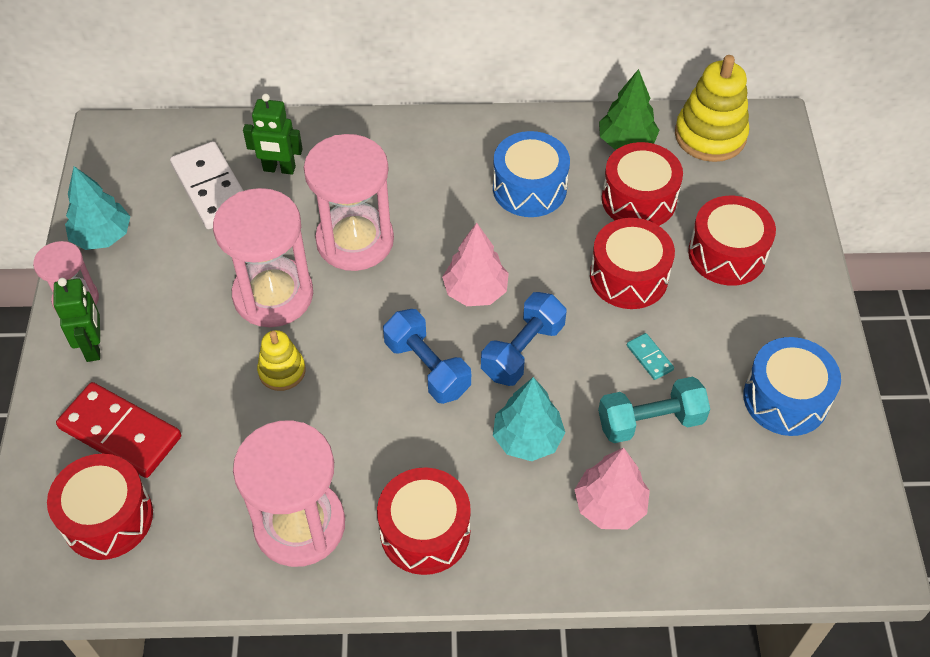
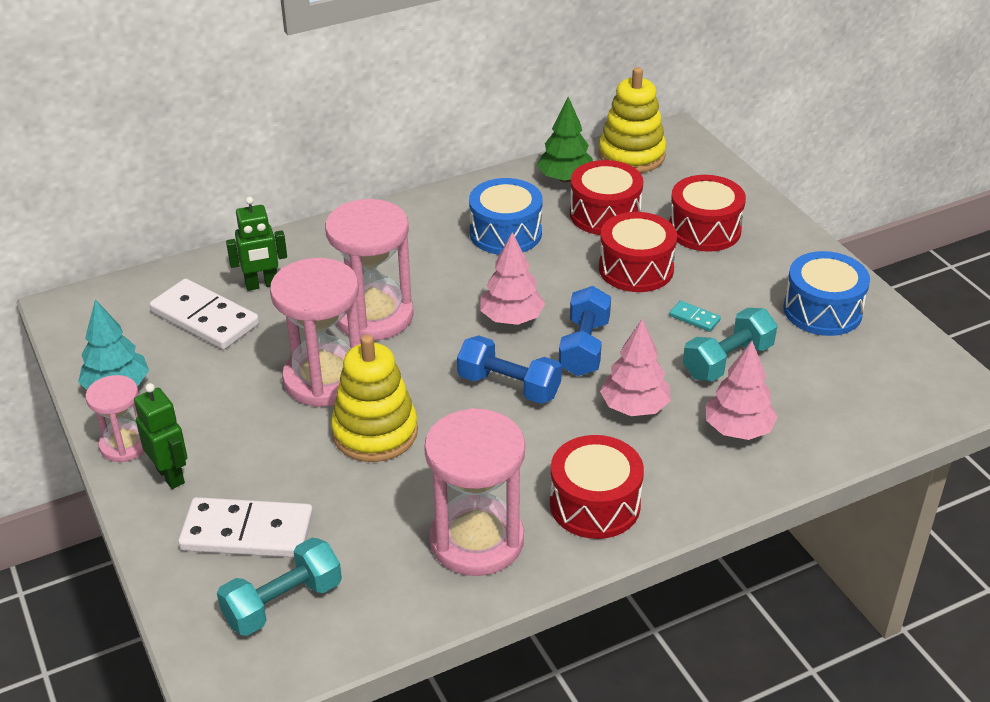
camera: 25 degrees left, 15 degrees down
red drum [47,454,153,560] -> turquoise dumbbell [217,538,342,636]
red domino [56,382,181,478] -> white domino [178,497,313,558]
yellow stacking toy [257,330,306,391] -> yellow stacking toy [331,335,418,462], size x1.75
turquoise tree [493,377,565,461] -> pink tree [600,319,671,416]

